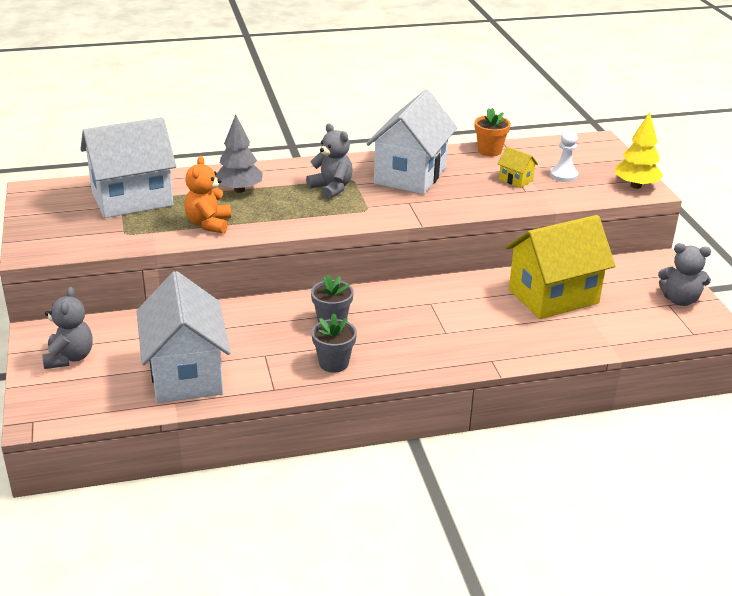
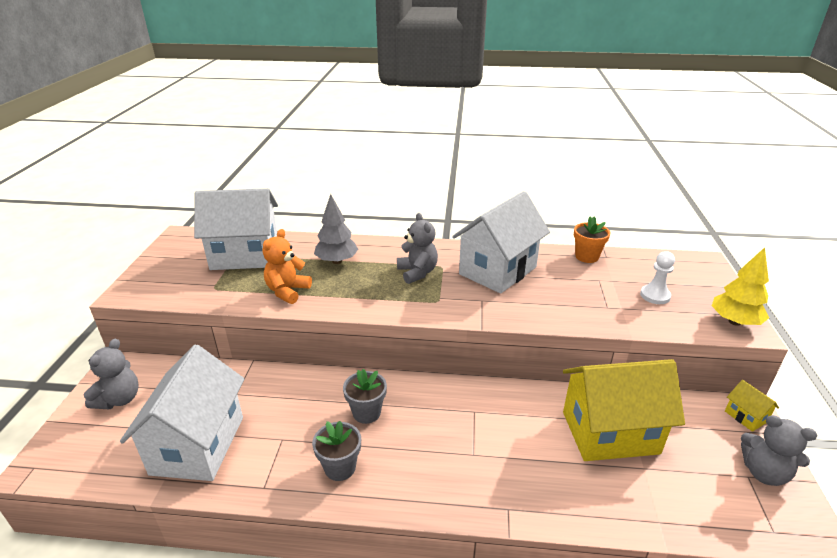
camera: 20 degrees right, 0 degrees up
yellow house [497,147,538,188] -> yellow house moved to [725,380,779,432]

